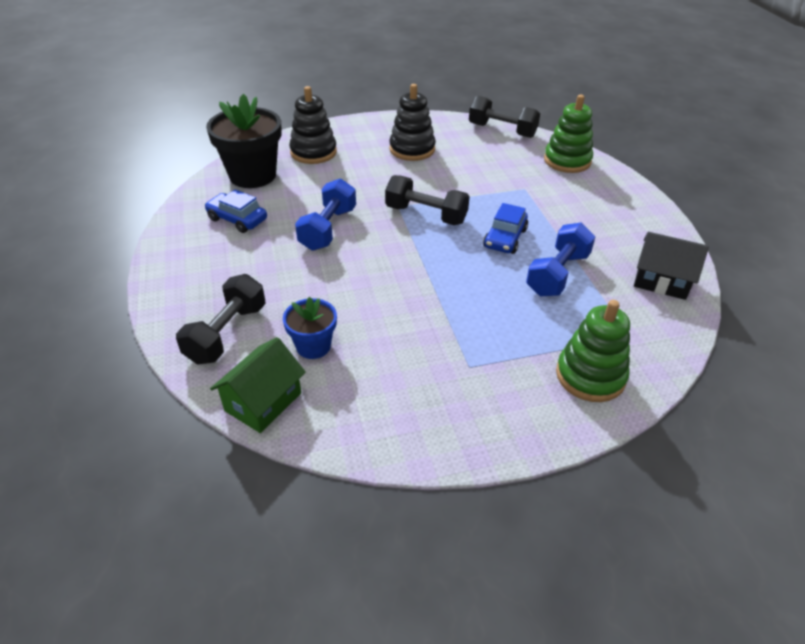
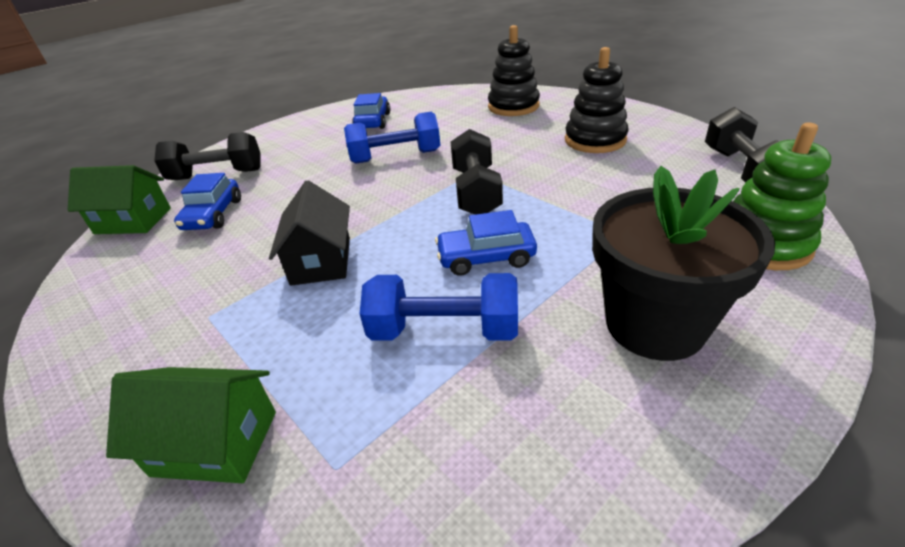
camera: 65 degrees right, 5 degrees down
black flower pot [206,94,282,188] -> black flower pot moved to [592,166,775,361]
blue flower pot [283,297,337,359] -> blue car [174,173,241,230]
green stacking toy [556,300,630,402] -> green house [106,367,276,483]
black house [634,232,709,300] -> black house moved to [269,180,350,286]

